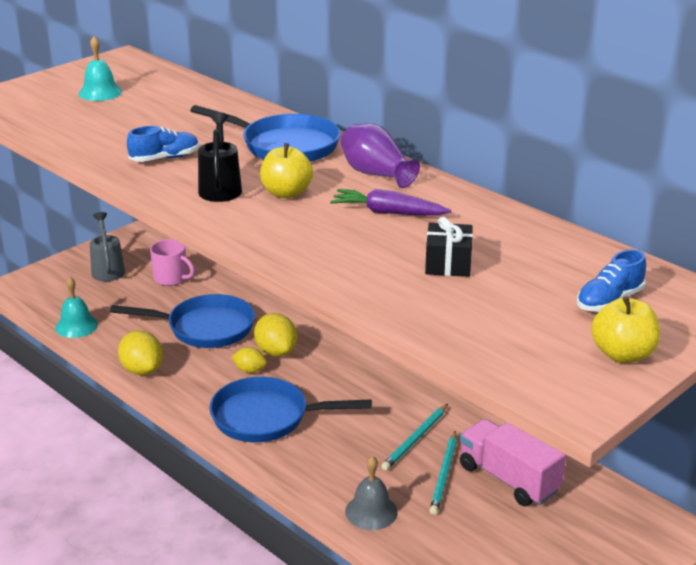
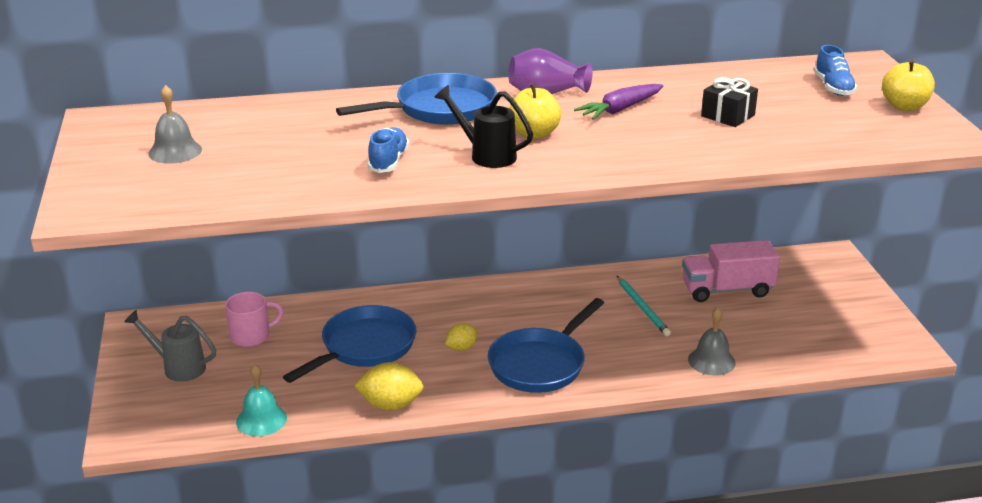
camera: 55 degrees left, 0 degrees up
turquoise bell [79,36,122,101] -> grey bell [148,85,202,164]
yellow lemon [254,313,297,357] -> none
turquoise pencil [429,431,457,515] -> none

